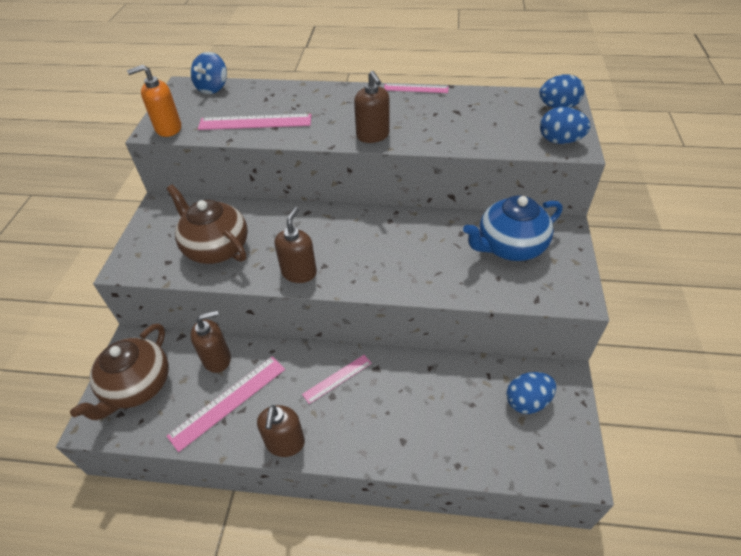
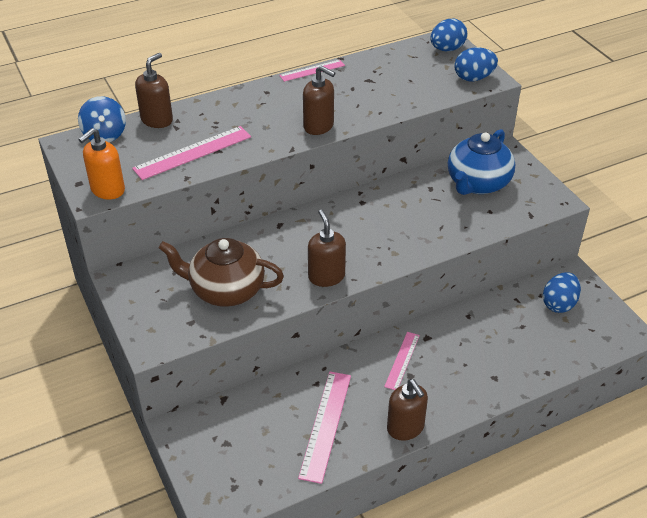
camera: 35 degrees left, 5 degrees down
brown teapot [70,323,169,420] -> none
brown soap dispenser [190,310,231,373] -> brown soap dispenser moved to [135,53,173,128]

